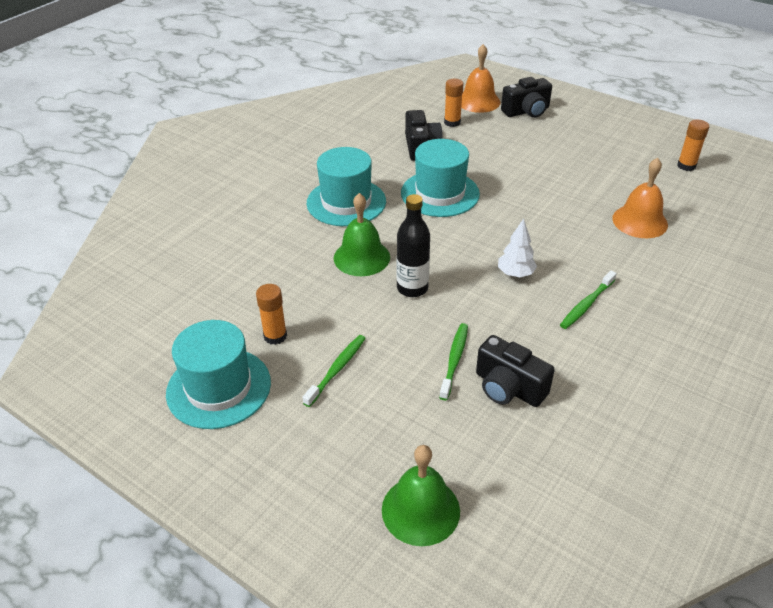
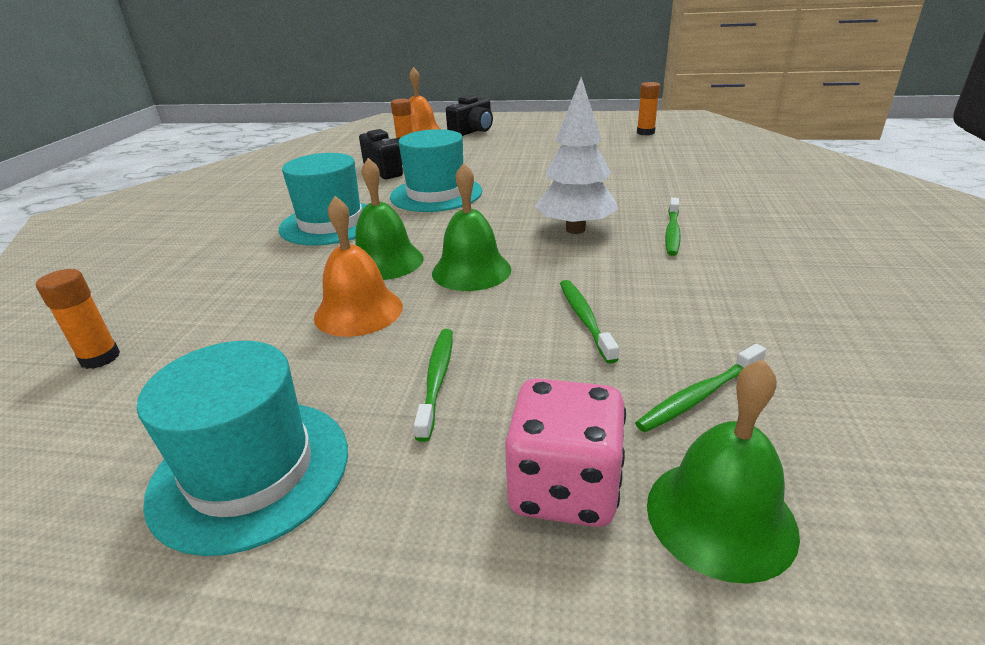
camera: 25 degrees left, 10 degrees down
orange glue stick [256,284,287,345] -> orange glue stick moved to [36,269,120,369]
black bottle [397,194,430,297] -> green bell [432,163,511,291]
black camera [476,335,555,407] -> none
white tree [498,219,537,277] -> white tree [535,77,618,234], size x1.71
orange bell [612,158,668,238] -> orange bell moved to [314,196,403,337]
none -> pink dice [505,378,626,527]
none -> green toothbrush [635,344,766,432]

